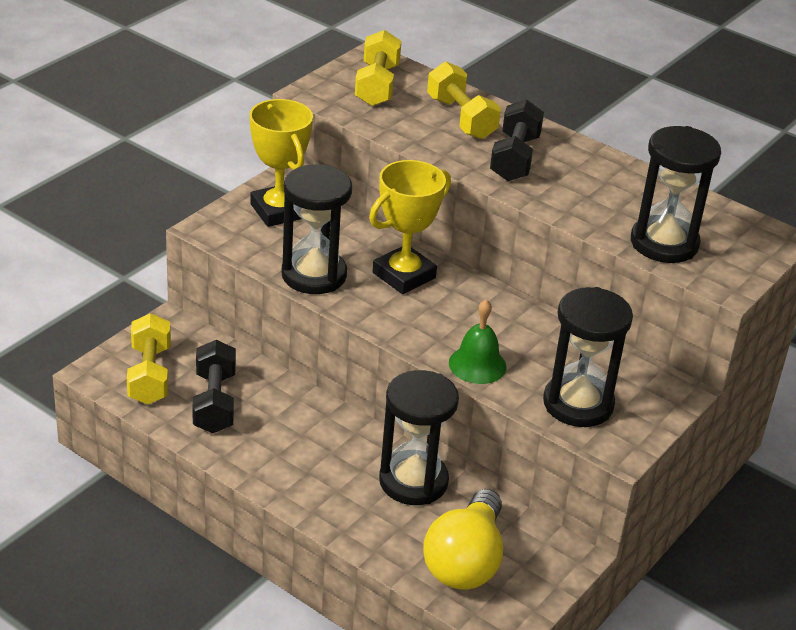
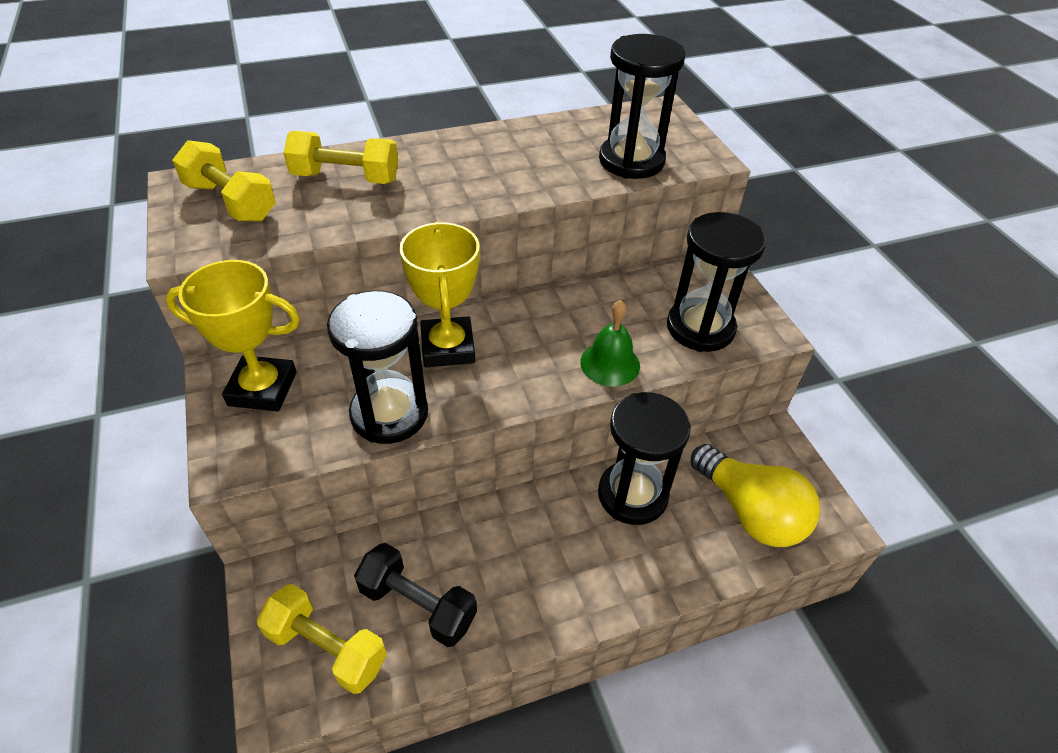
camera: 55 degrees left, 10 degrees up
black dumbbell [490,100,544,181] -> none

